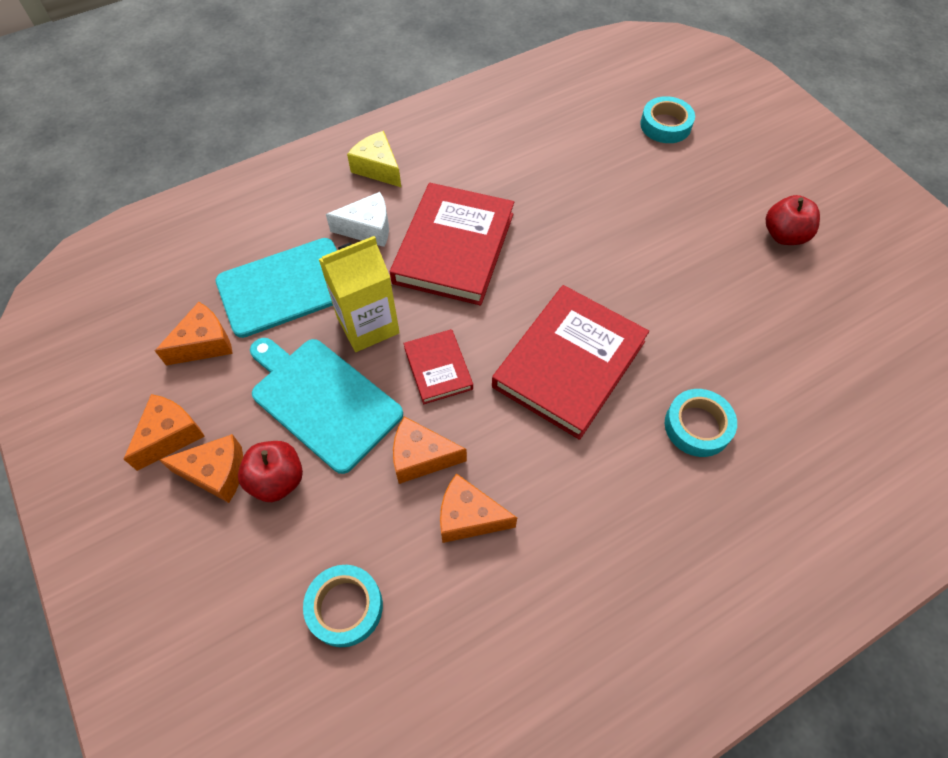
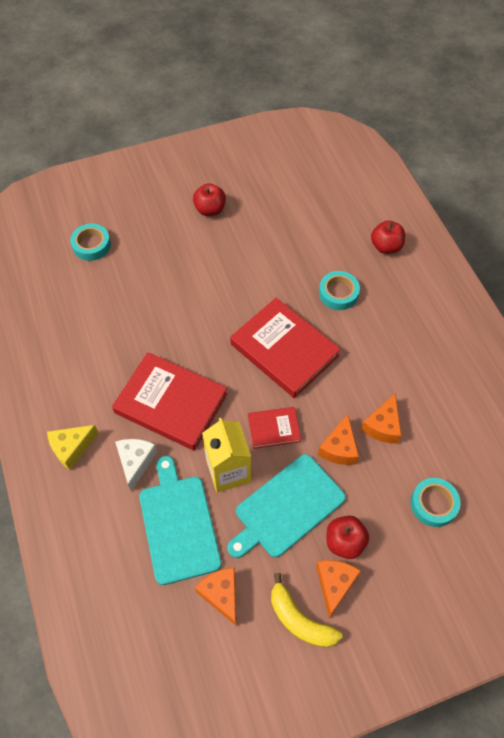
camera: 80 degrees left, 0 degrees up
orange cheese [124,394,205,471] -> yellow banana [271,573,343,648]
none -> red apple [371,220,405,254]

